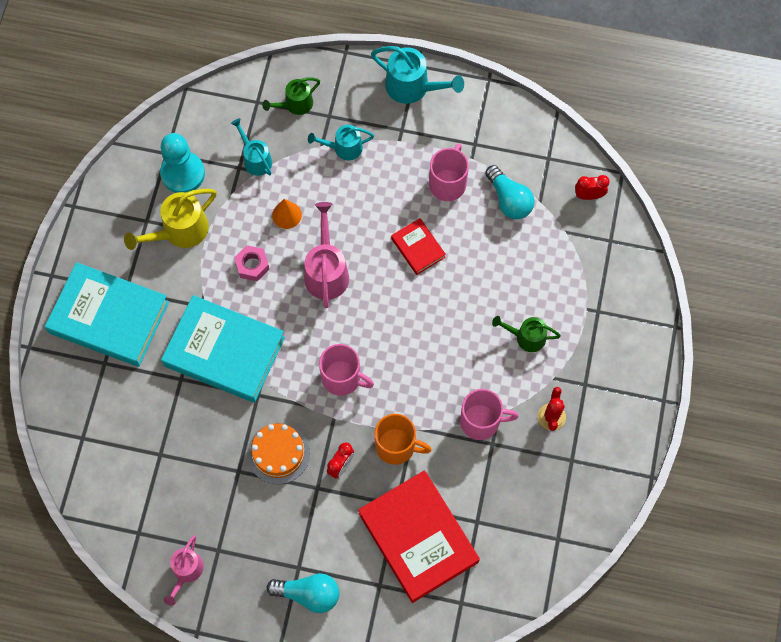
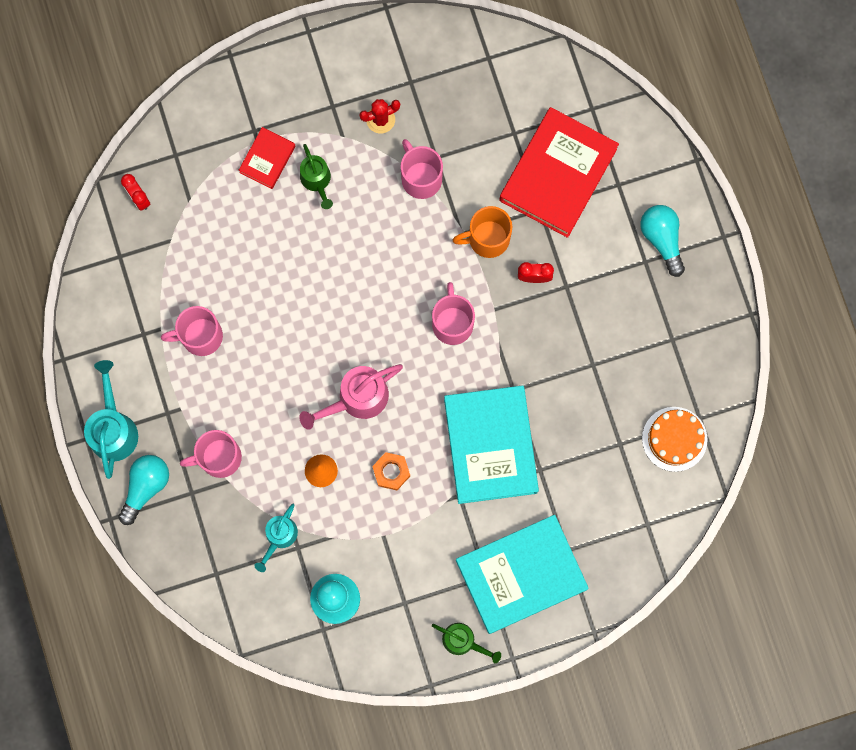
camera: 120 degrees left, 10 degrees up
turquoise book [45,262,169,367] -> turquoise book turned 75 degrees clockwise [456,515,589,634]
yellow watering can [124,189,217,250] -> none
pink watering can [164,535,204,606] -> none
pink nut [234,245,269,281] -> orange nut [372,452,410,490]
orange cake [247,423,310,484] -> orange cake moved to [642,407,708,472]
green watering can [262,78,320,115] -> green watering can moved to [432,623,501,663]
turquoise watering can [308,125,374,160] -> pink mug [180,430,242,478]
orange mug [375,414,432,465] -> orange mug turned 90 degrees counterclockwise [453,206,512,258]
red book [391,218,446,275] -> red book moved to [239,127,296,189]
turquoise light bulb [485,165,534,219] -> turquoise light bulb moved to [118,455,169,525]

